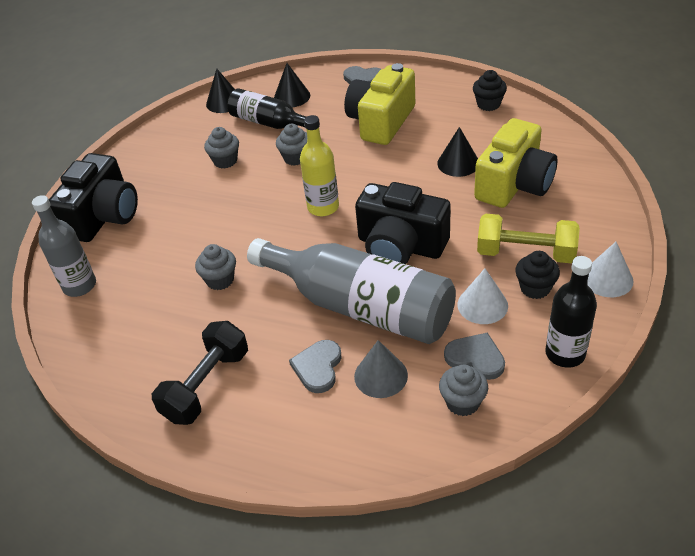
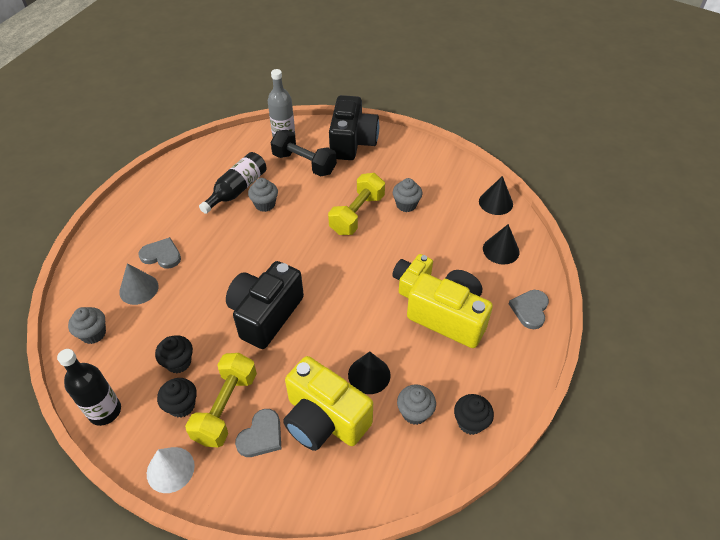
camera: 90 degrees right, 5 degrees up
black camera [49,153,138,242] -> black camera turned 105 degrees counterclockwise [329,95,379,160]
black dumbbell [152,321,248,425] -> black dumbbell moved to [271,130,337,177]
black bottle [227,88,306,129] -> black bottle moved to [199,152,266,214]
grey bottle [247,238,456,344] -> none
grey cupcake [276,124,307,166] -> grey cupcake moved to [397,384,436,425]
yellow bottle [300,115,339,216] -> none
grey heart [444,333,505,380] -> grey heart moved to [235,409,281,457]
white cone [458,268,508,324] -> black cupcake [155,335,193,373]
none -> yellow dumbbell [328,173,385,235]
none -> yellow camera [393,254,433,298]

